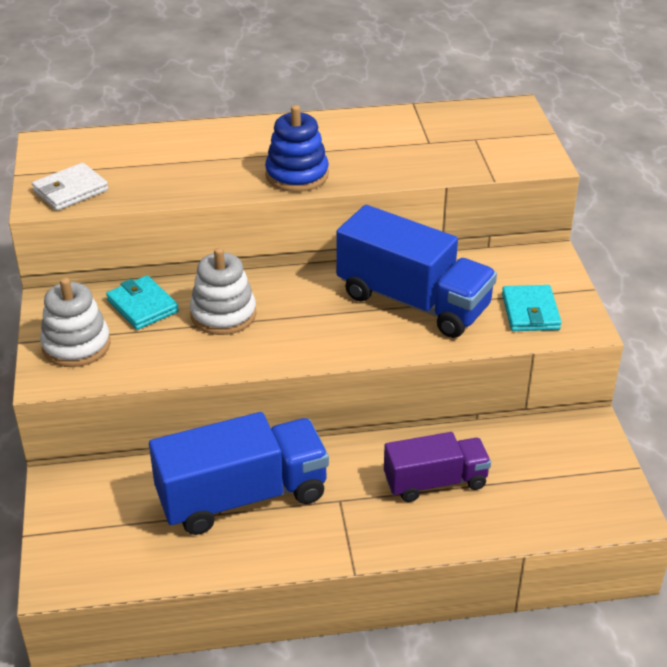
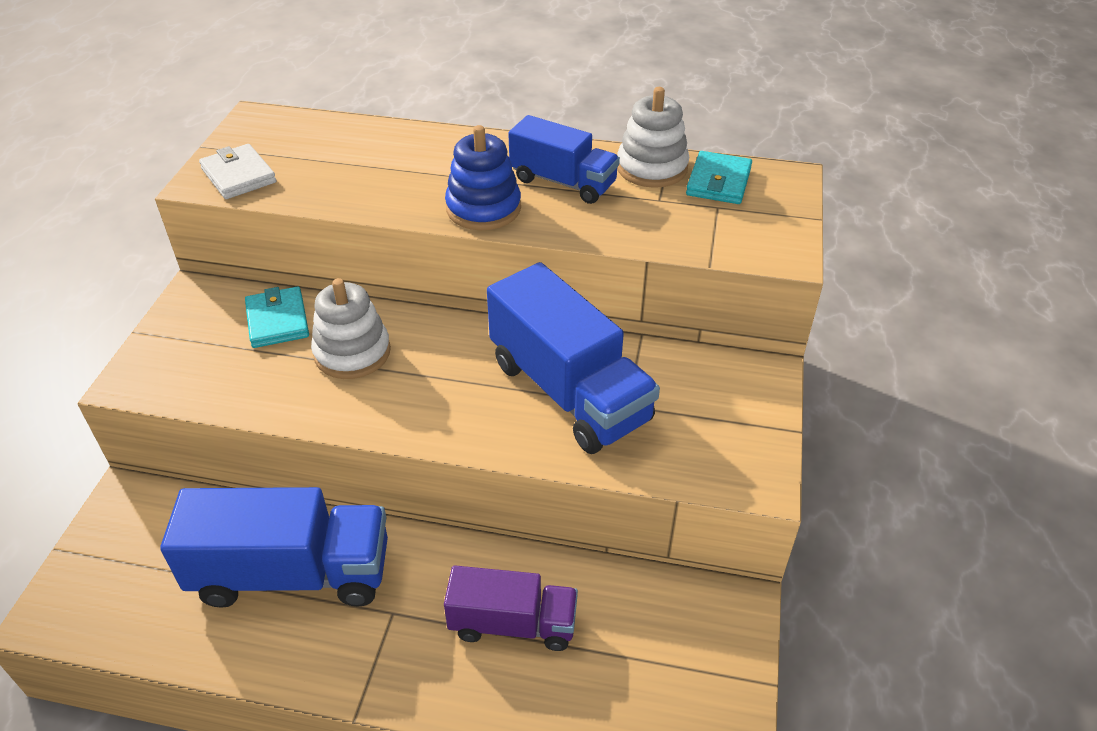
camera: 20 degrees right, 5 degrees up
white wallet [32,163,108,211] -> white wallet turned 75 degrees clockwise [199,144,276,199]
white stacking toy [40,278,111,367] -> white stacking toy moved to [617,87,689,188]
turquoise wallet [502,285,562,331] -> turquoise wallet moved to [686,151,752,204]
none -> blue truck [508,115,620,204]

